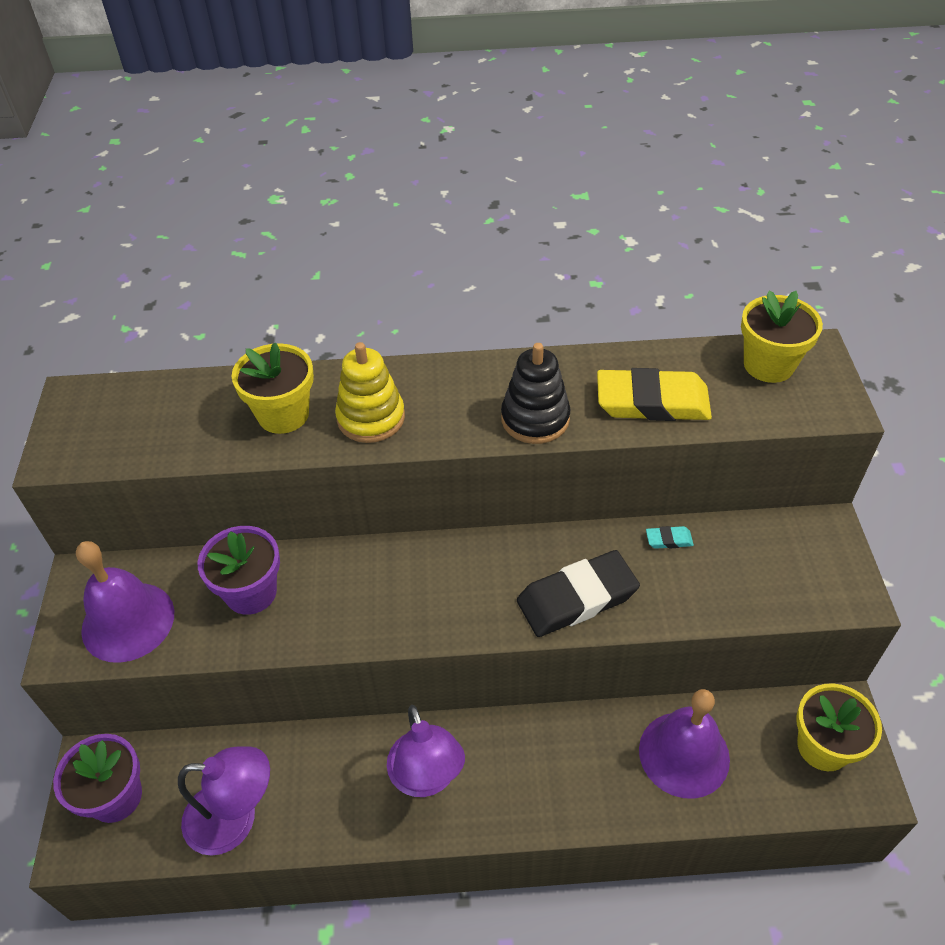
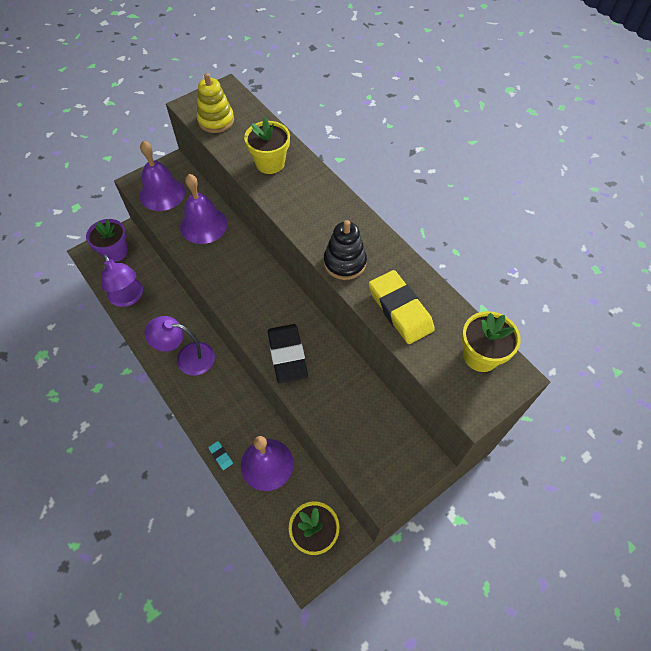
camera: 55 degrees right, 10 degrees up
purple flower pot [198,526,280,615] -> purple bell [180,174,227,244]
yellow stacking toy [335,342,405,443] -> yellow stacking toy moved to [197,73,234,133]
purple lamp [387,705,465,797] -> purple lamp turned 60 degrees clockwise [145,316,215,375]
black eraser [517,550,640,637] -> black eraser turned 45 degrees clockwise [267,324,308,384]
turquoise eraser [646,526,694,549] -> turquoise eraser moved to [208,441,233,470]

